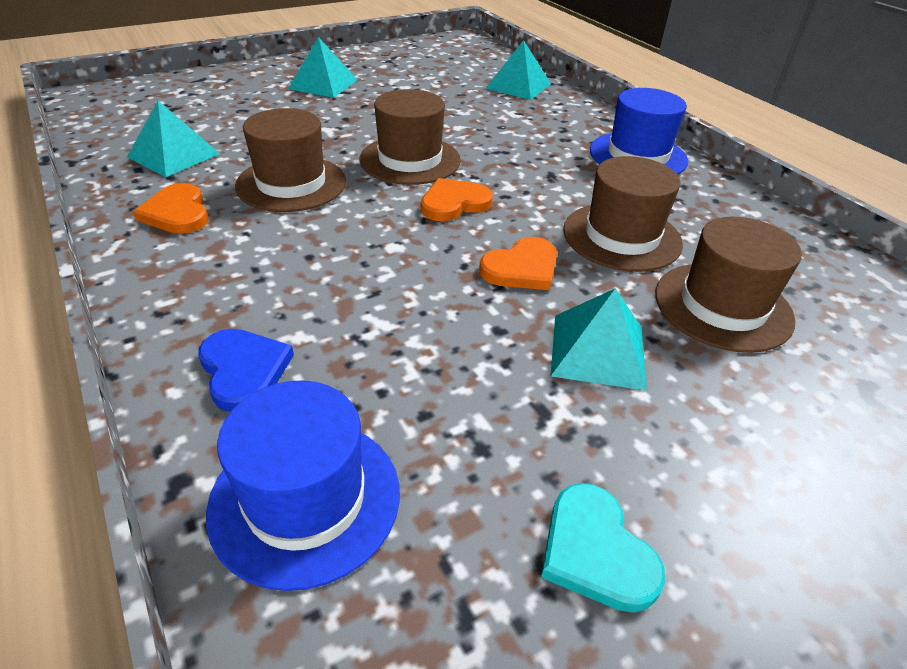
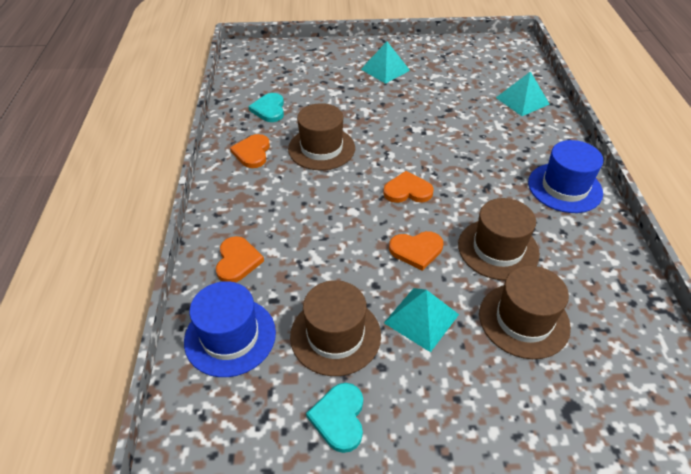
camera: 30 degrees right, 5 degrees up
turquoise pyramid [127,101,220,177] -> turquoise heart [249,93,284,122]
blue heart [198,329,294,412] -> orange heart [216,236,264,283]
brown hat [360,89,461,185] -> brown hat moved to [290,280,381,376]

